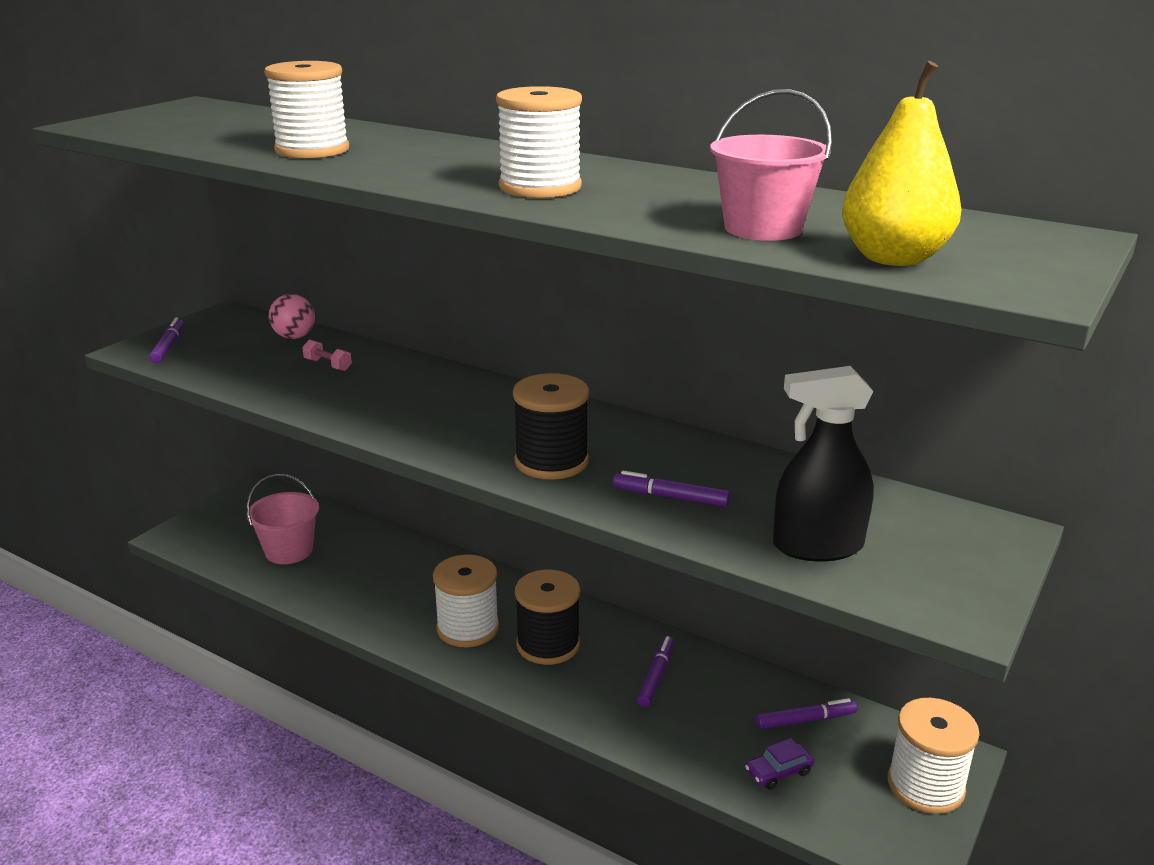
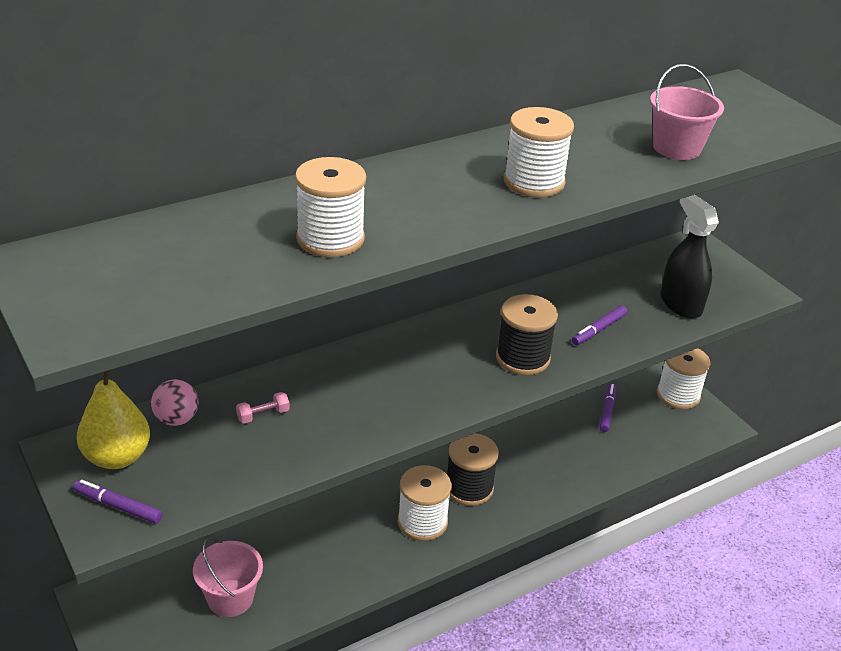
camera: 65 degrees left, 10 degrees up
purple marker [637,636,674,707] -> none
purple car [745,738,814,789] -> none
black spray bottle [773,366,874,561] -> black spray bottle turned 135 degrees clockwise [661,195,719,319]
yellow pear [842,61,961,266] -> yellow pear moved to [77,370,150,469]

